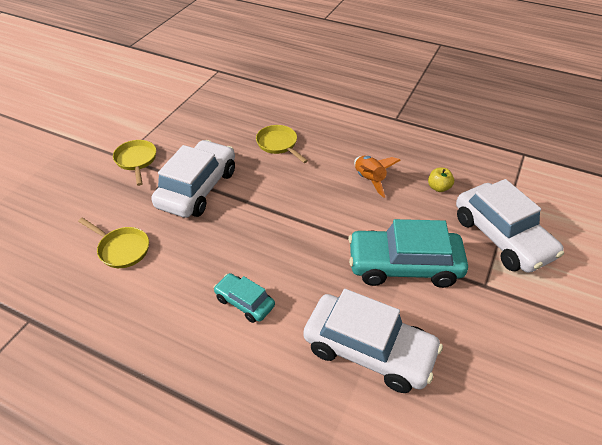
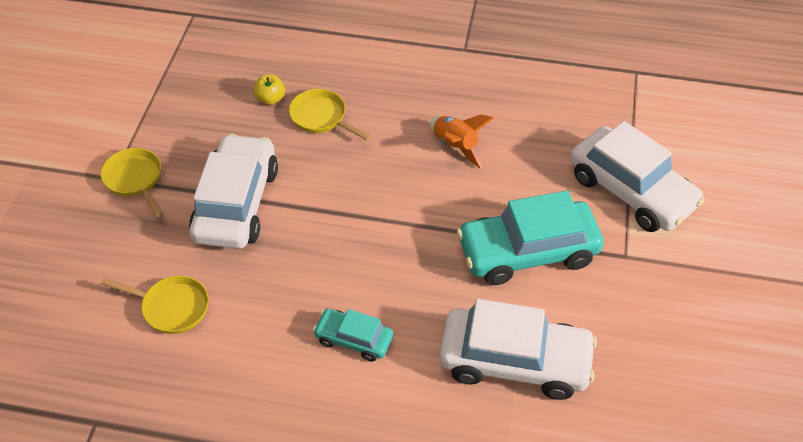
camera: 15 degrees left, 5 degrees up
yellow apple [428,168,454,192] -> yellow apple moved to [254,74,285,105]

